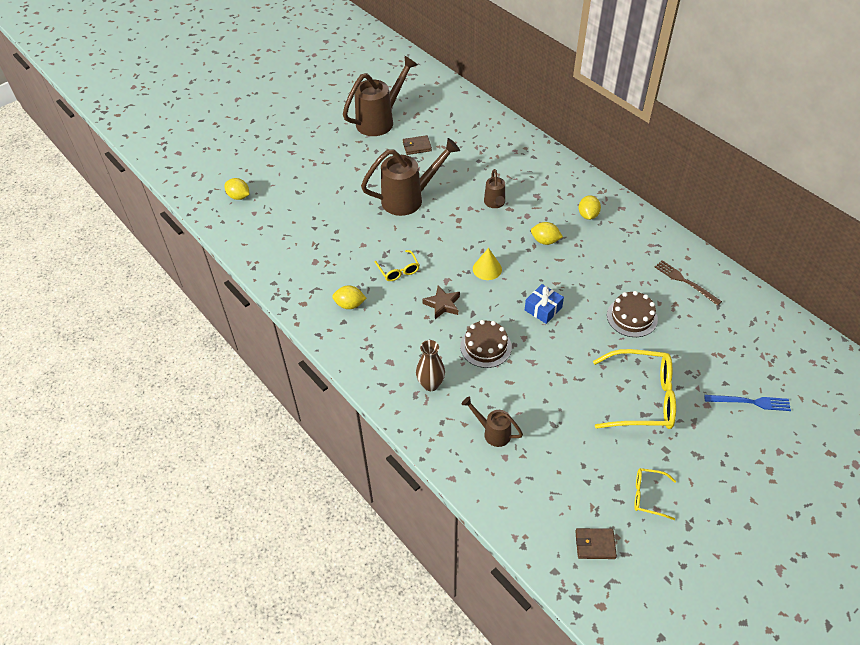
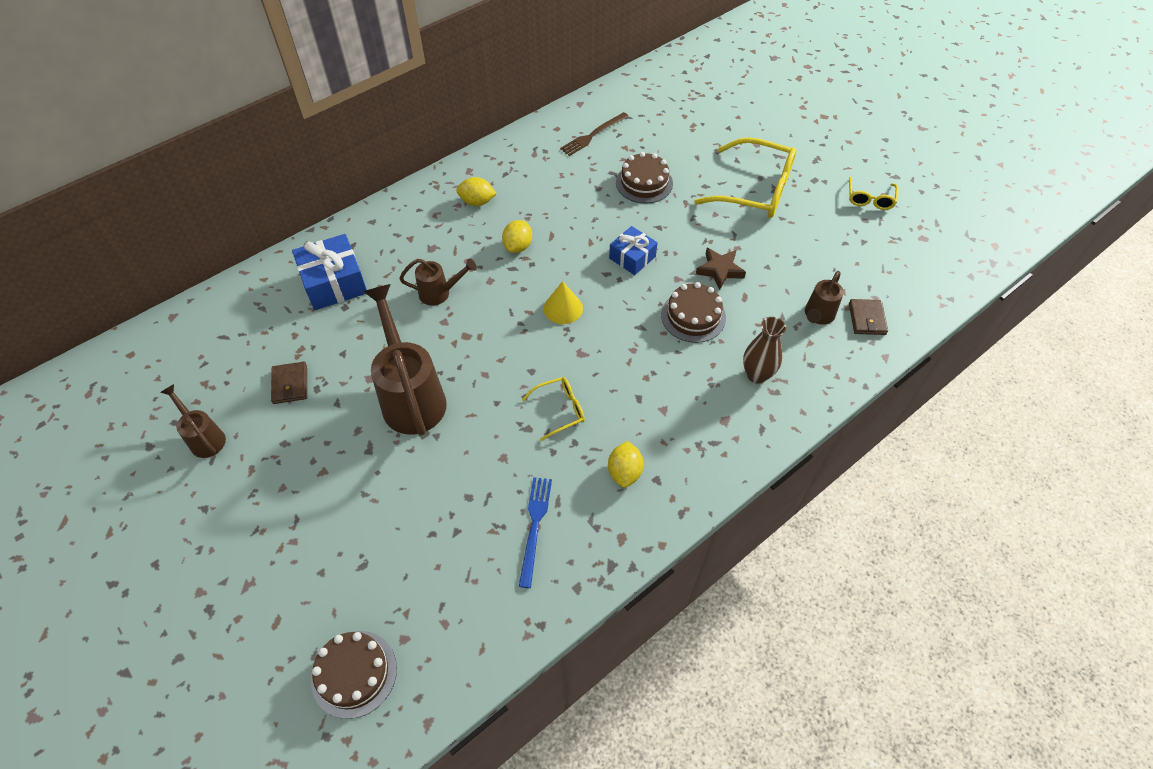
camera: 90 degrees left, 5 degrees up
yellow lemon [224,178,250,200] -> brown cake [311,631,397,719]
brown watering can [343,56,418,136] -> brown watering can [160,384,226,458], size x0.52
brown star [422,286,460,319] -> brown star moved to [696,248,746,290]
brown wallet [575,528,617,559] -> brown wallet moved to [849,299,888,335]
yellow glasses [593,349,676,429] -> yellow glasses turned 105 degrees clockwise [694,137,796,218]
blue fork [704,395,791,411] -> blue fork moved to [519,477,552,588]
none -> blue gift [292,234,367,310]

